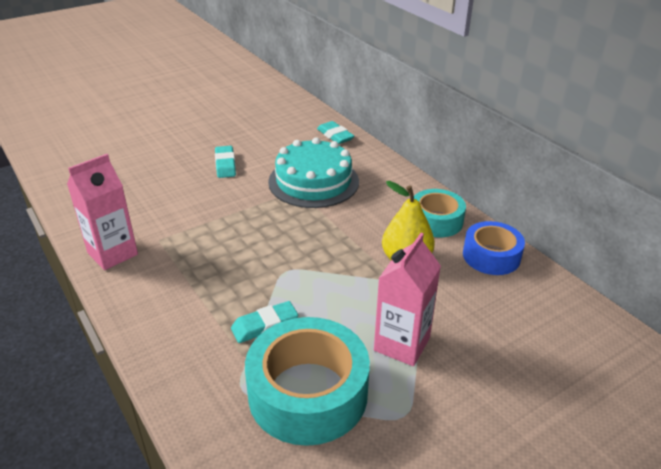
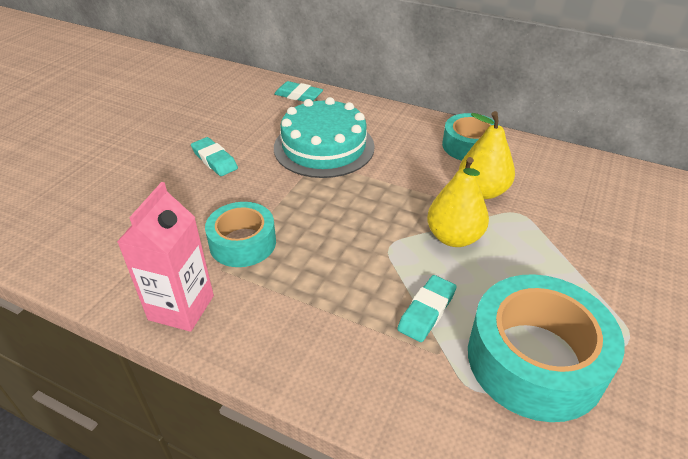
camera: 30 degrees left, 5 degrees up
pink carton [374,233,441,366] -> none
blue tape [463,221,525,275] -> none
none -> turquoise tape [205,202,276,267]
none -> yellow pear [427,157,489,247]

